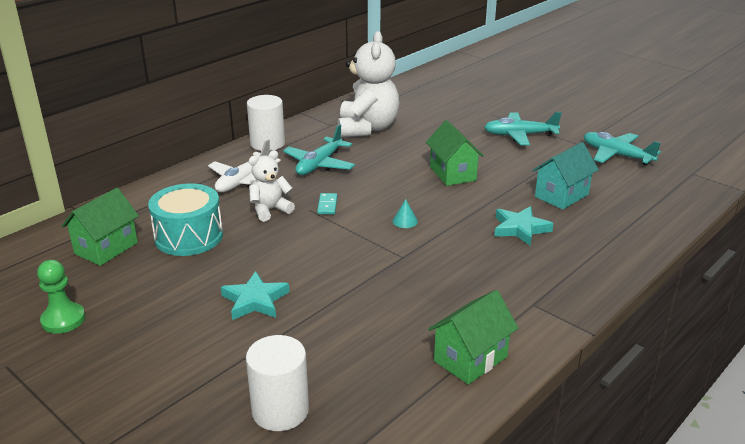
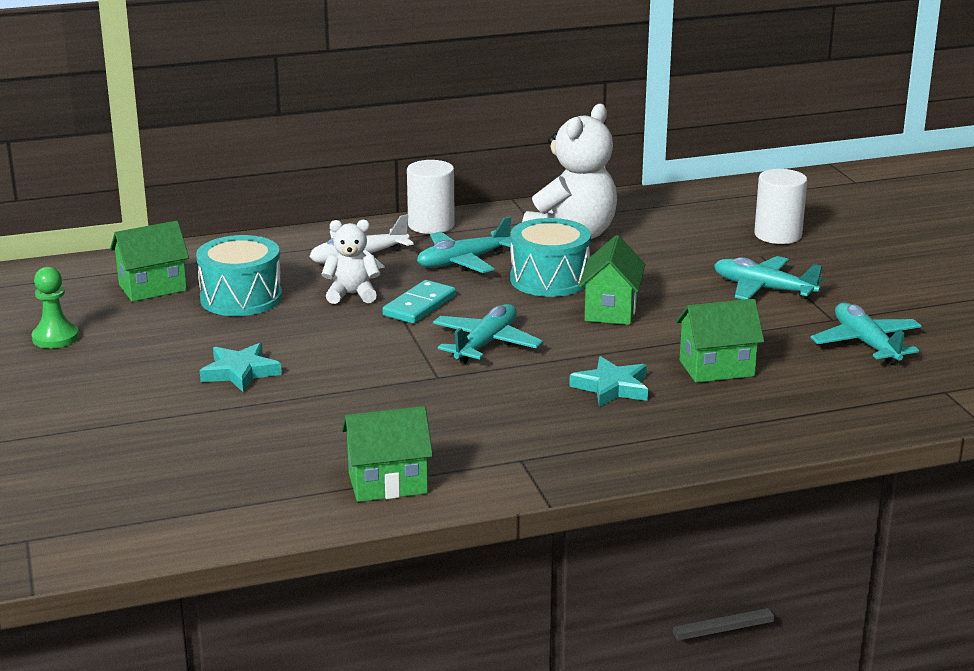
camera: 30 degrees right, 5 degrees down
white cylinder [246,335,309,431] -> white cylinder moved to [754,169,807,244]
turquoise domino [317,193,337,214] -> turquoise domino [382,280,456,324], size x1.69
turquoise cone [392,199,418,228] -> turquoise plane [433,304,543,364]
turquoise house [532,142,599,210] -> green house [676,299,764,383]
none -> turquoise drum [510,218,591,297]

